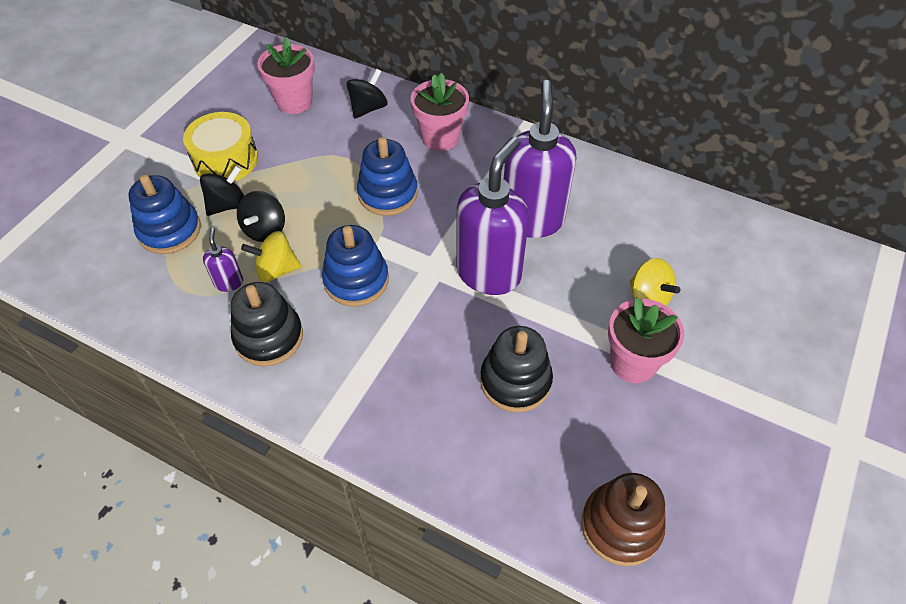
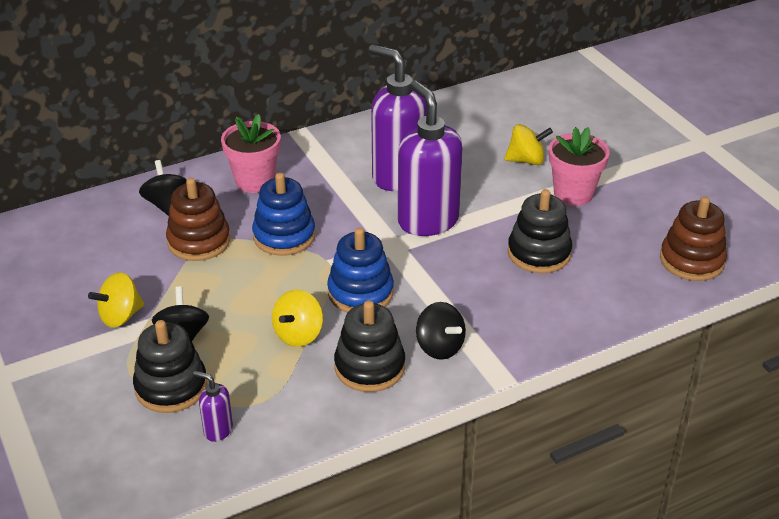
camera: 55 degrees left, 15 degrees down
blue stacking toy [128,174,201,254] -> black stacking toy [133,320,207,413]
yellow drum [183,112,258,182] -> yellow spinning top [88,272,144,328]
purple soap dispenser [203,228,243,292] -> purple soap dispenser moved to [193,371,233,442]
black spinning top [237,191,285,242] -> black spinning top moved to [416,302,466,360]
pink flower pot [257,37,315,114] -> none
none -> brown stacking toy [166,178,230,261]

